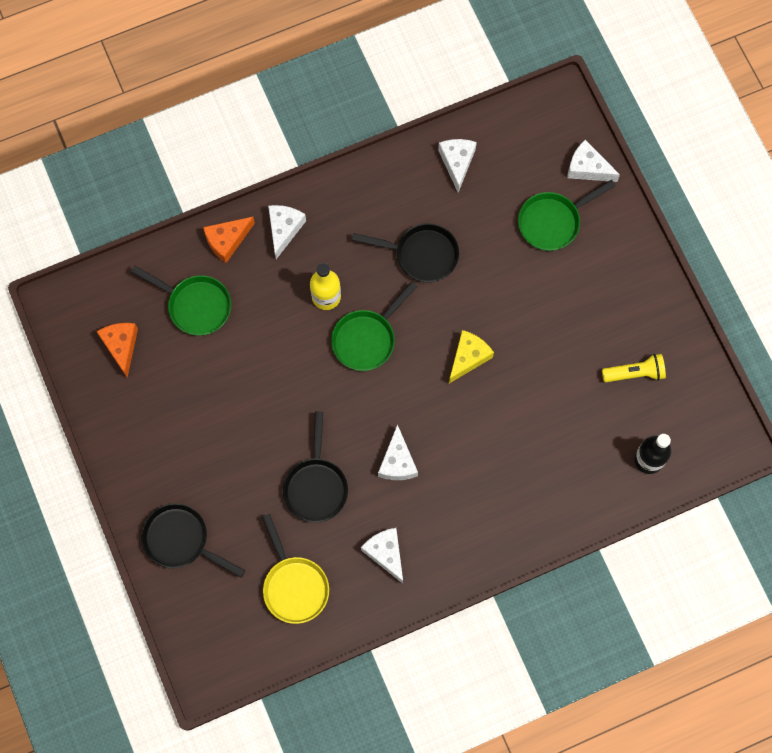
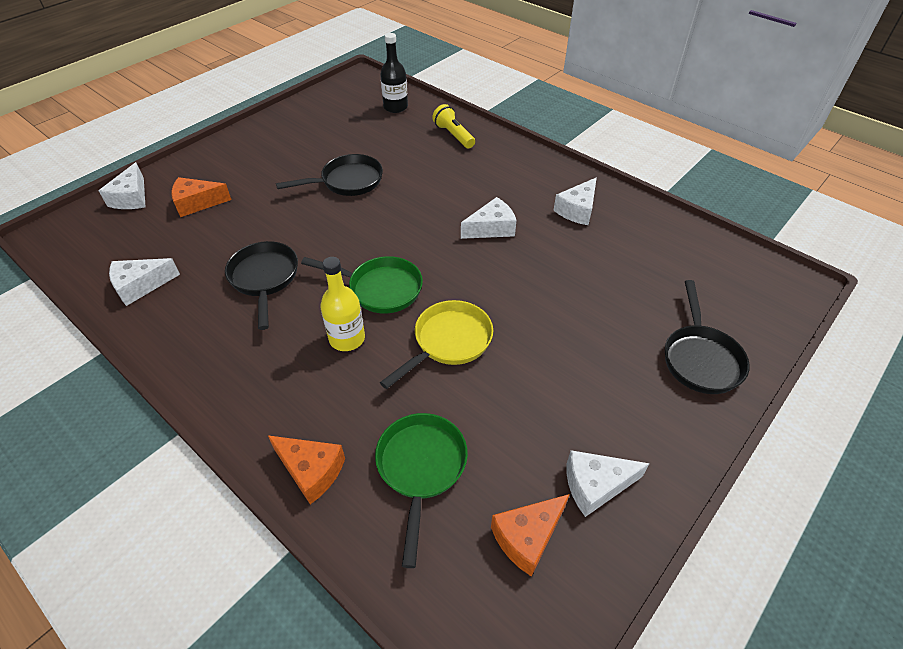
camera: 115 degrees left, 25 degrees down
yellow pan [262,514,329,624] -> yellow pan moved to [380,300,493,389]
white cheese [268,205,306,259] -> white cheese moved to [566,450,650,517]
black pan [283,411,348,523] -> black pan moved to [276,154,383,196]
yellow cheese [449,330,494,383] -> none
green pan [518,180,615,251] -> orange cheese [171,177,232,217]
yellow flashlight [602,354,666,382] -> yellow flashlight moved to [432,104,475,149]

